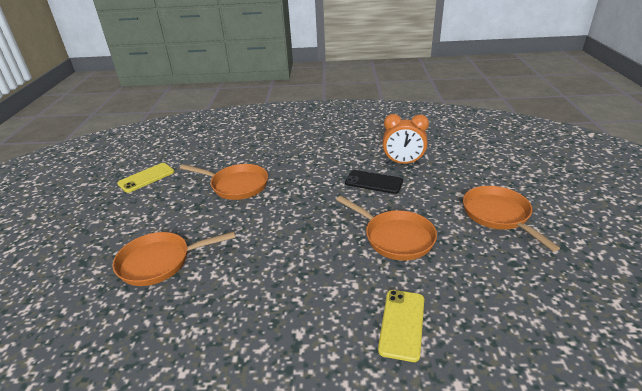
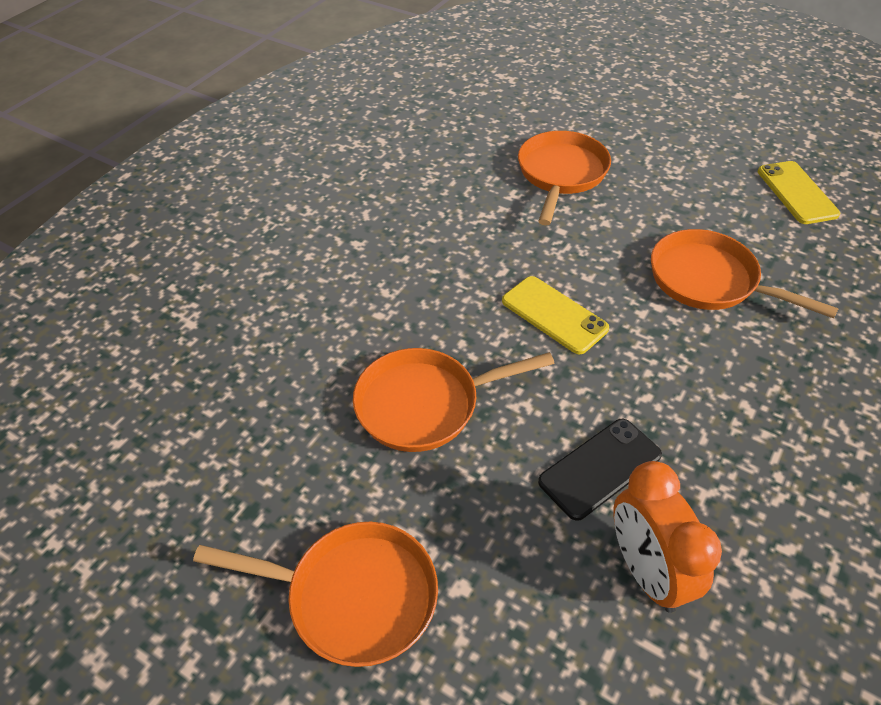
camera: 120 degrees right, 15 degrees up
orange pan [180,164,268,200] -> orange pan turned 75 degrees clockwise [651,229,839,318]
yellow phone [378,290,424,362] -> yellow phone moved to [502,276,609,354]
orange clock [383,114,429,164] -> orange clock turned 60 degrees counterclockwise [613,461,722,613]

